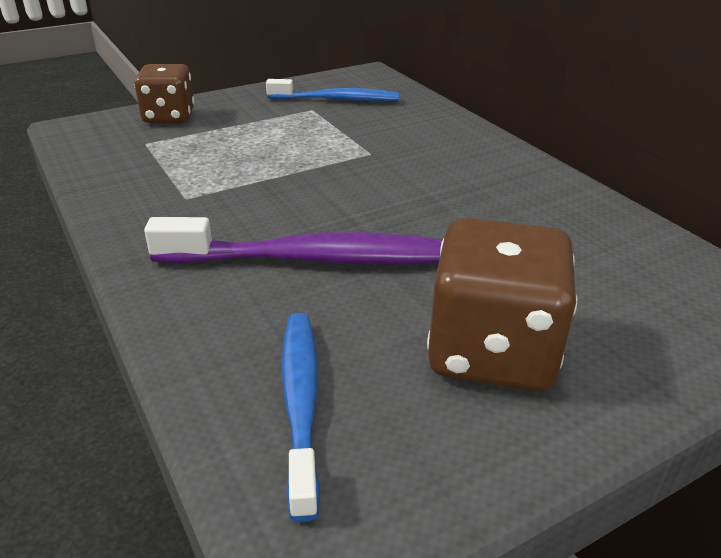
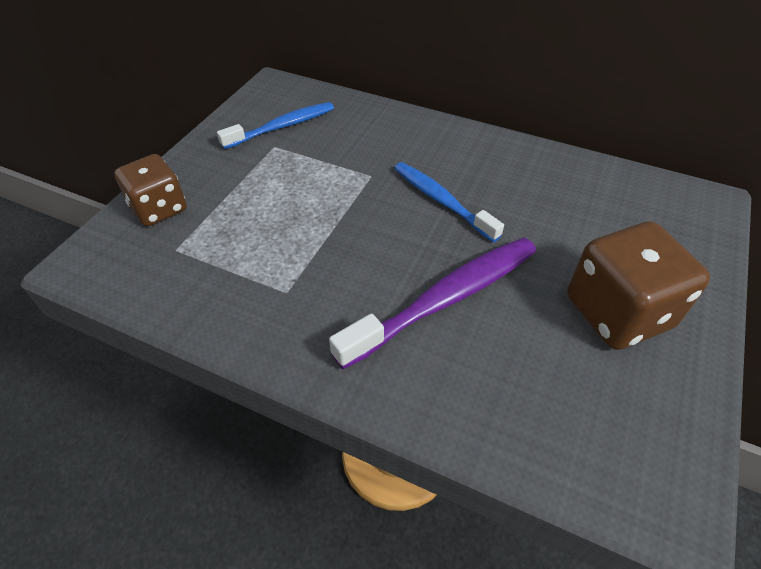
camera: 35 degrees left, 15 degrees up
blue toothbrush [282,313,320,522] -> blue toothbrush moved to [394,162,504,242]

